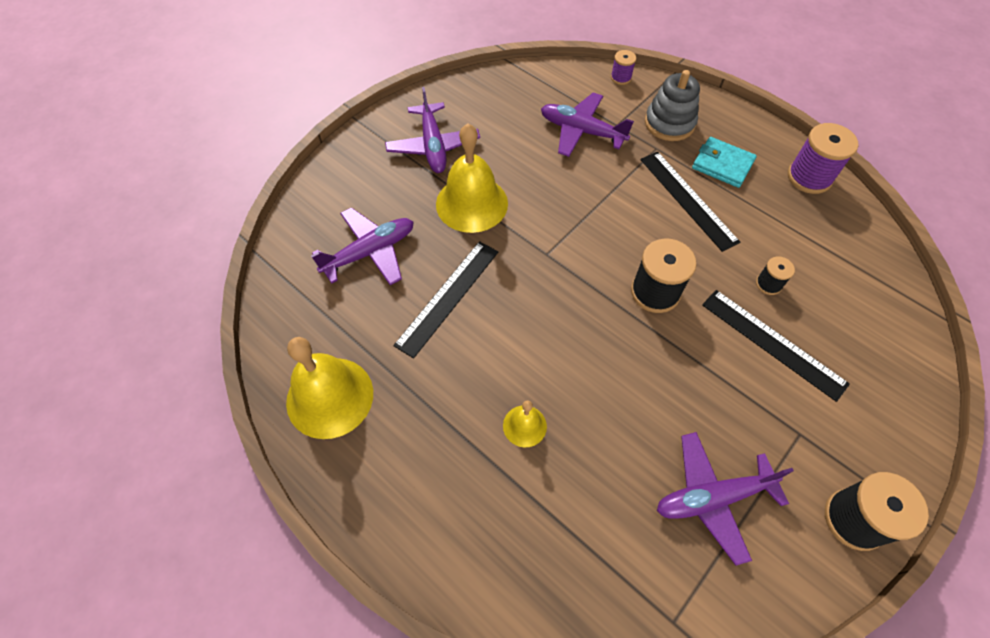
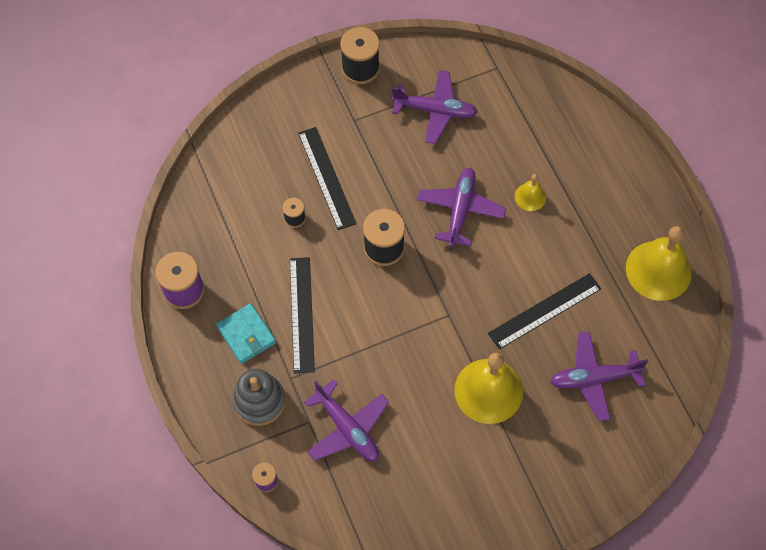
camera: 155 degrees left, 5 degrees up
purple plane [385,87,480,173] -> purple plane moved to [417,168,506,247]

